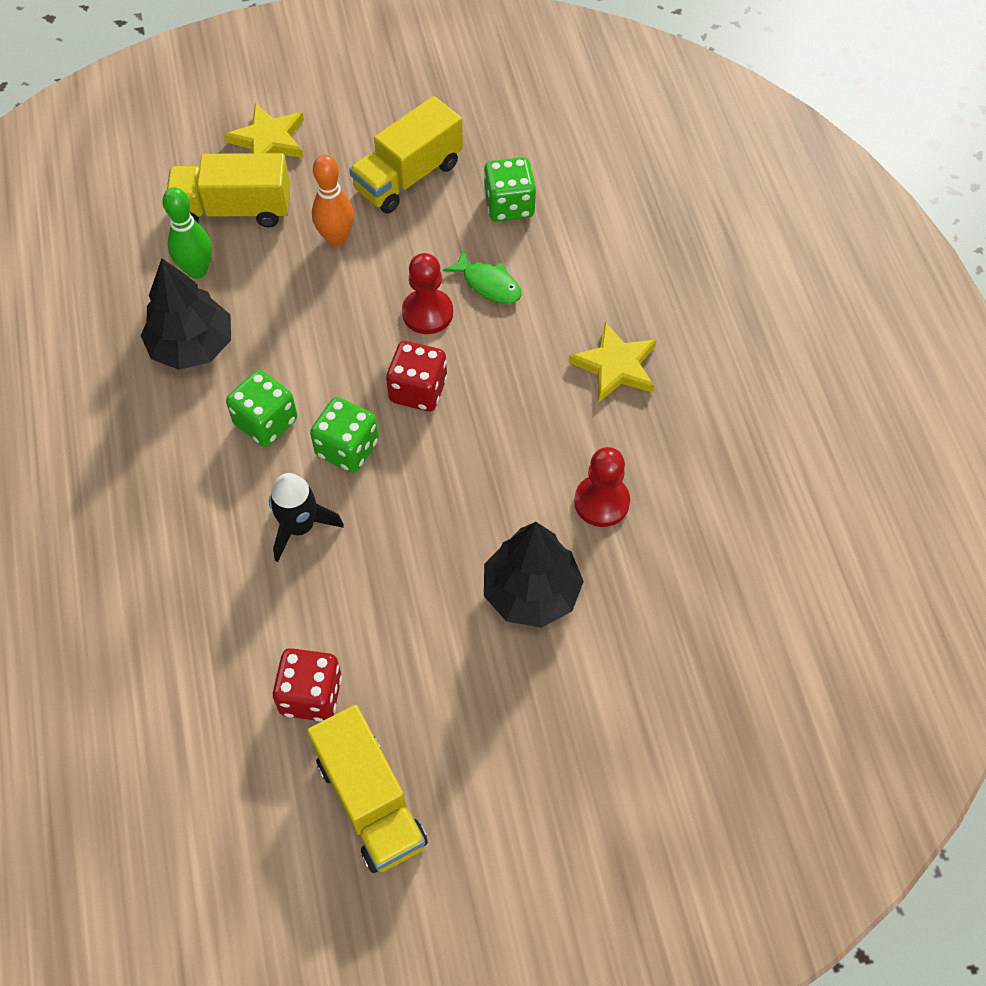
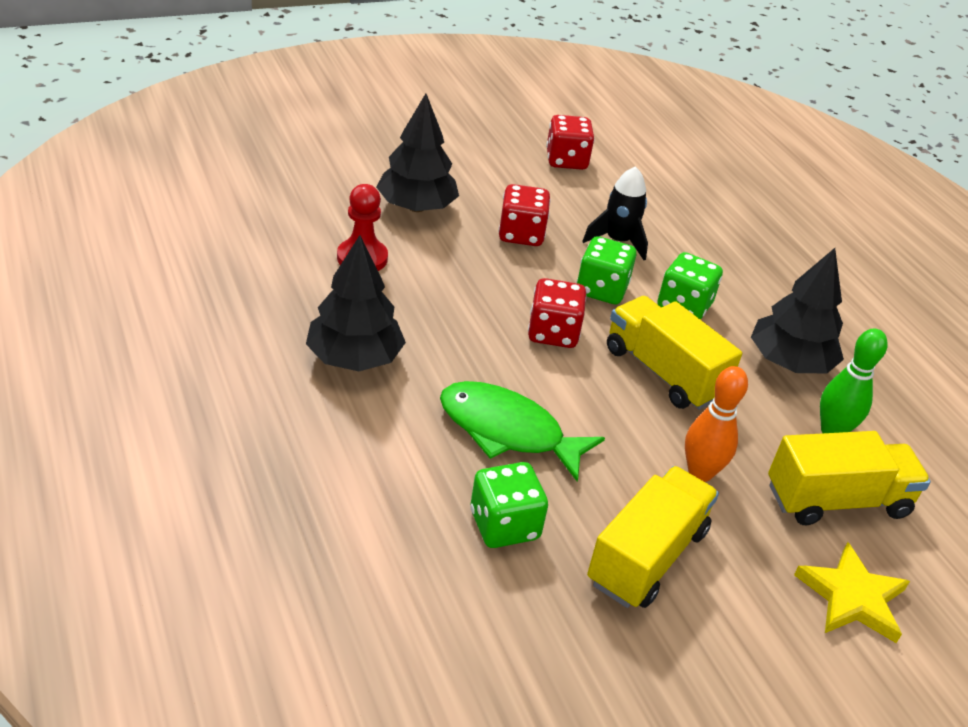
camera: 165 degrees right, 20 degrees down
yellow truck [307,705,428,873] -> yellow truck moved to [607,296,742,410]
red pawn [402,253,453,334] -> none
green fish [443,250,522,304] -> green fish [440,381,605,482], size x1.71
yellow star [569,322,657,402] -> black tree [306,235,406,371]
none -> red dice [498,184,550,246]

